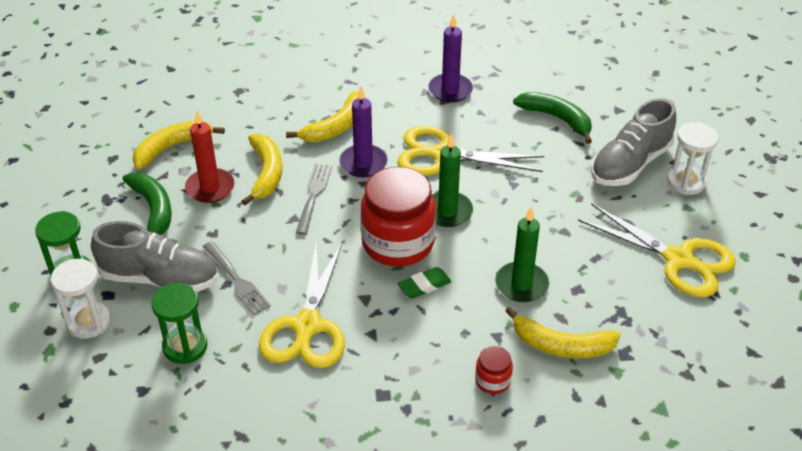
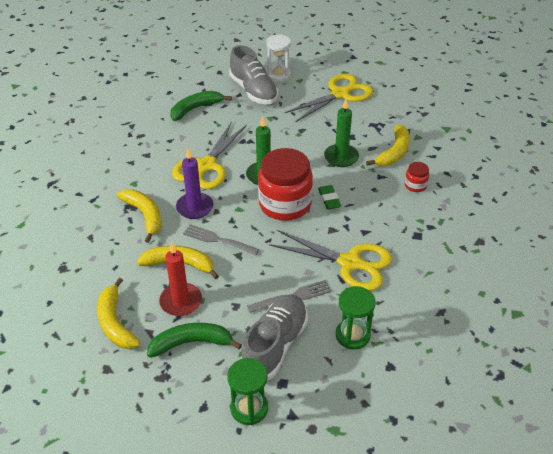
camera: 75 degrees left, 0 degrees up
white hourglass [51,258,111,339] -> none
purple candle [428,14,473,103] -> none

